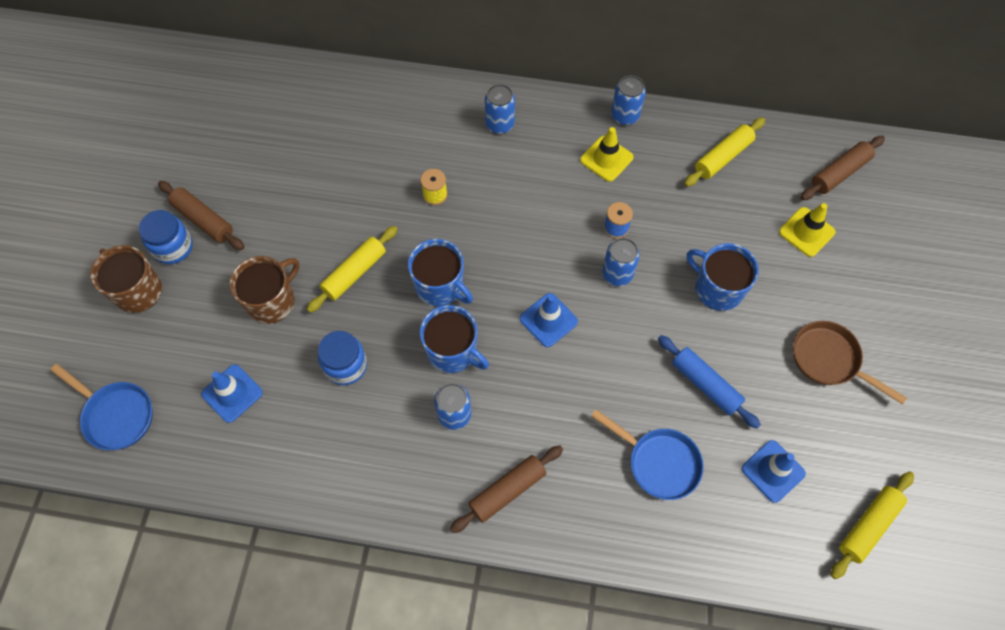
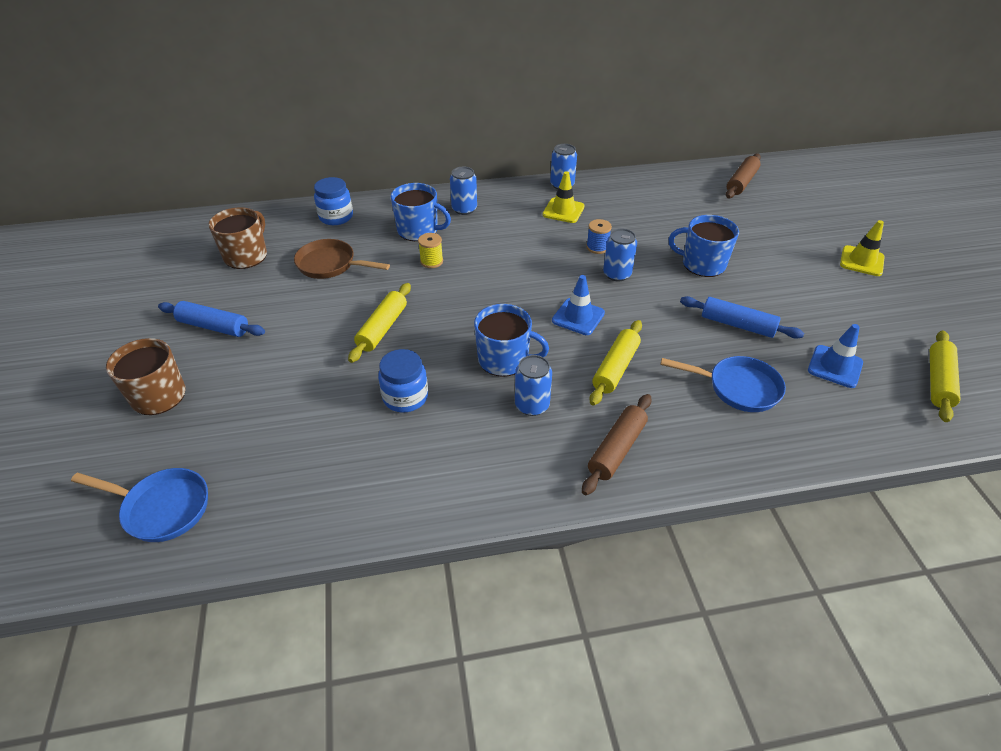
camera: 20 degrees left, 20 degrees down
blue jar [139,210,193,264] -> blue jar moved to [314,177,353,225]
brown rolling pin [158,181,244,250] -> blue rolling pin [158,301,265,337]
blue traffic cone [201,364,263,423] -> none
brown mug [230,256,299,324] -> brown mug moved to [208,207,267,269]
blue mug [408,239,473,306] -> blue mug moved to [390,183,451,241]
yellow rolling pin [684,118,765,187] -> yellow rolling pin moved to [590,320,642,406]
yellow traffic cone [779,203,836,257] -> yellow traffic cone moved to [840,220,885,276]
brown pan [793,321,907,405] -> brown pan moved to [294,239,390,279]

